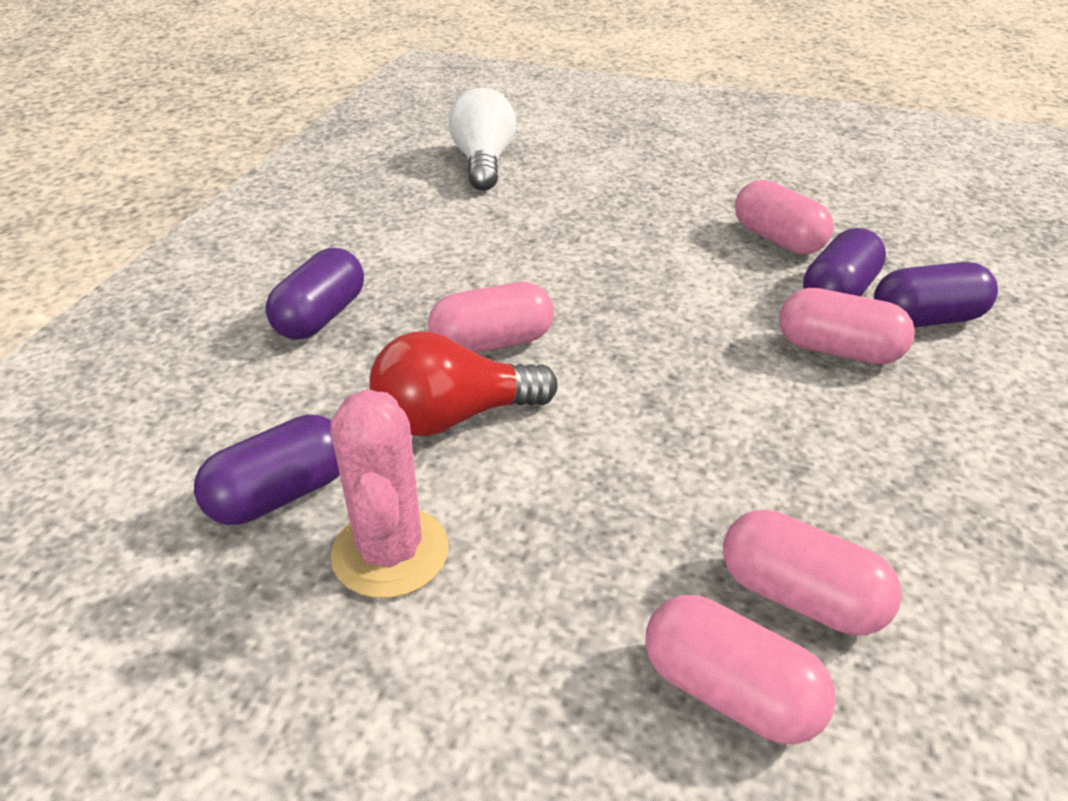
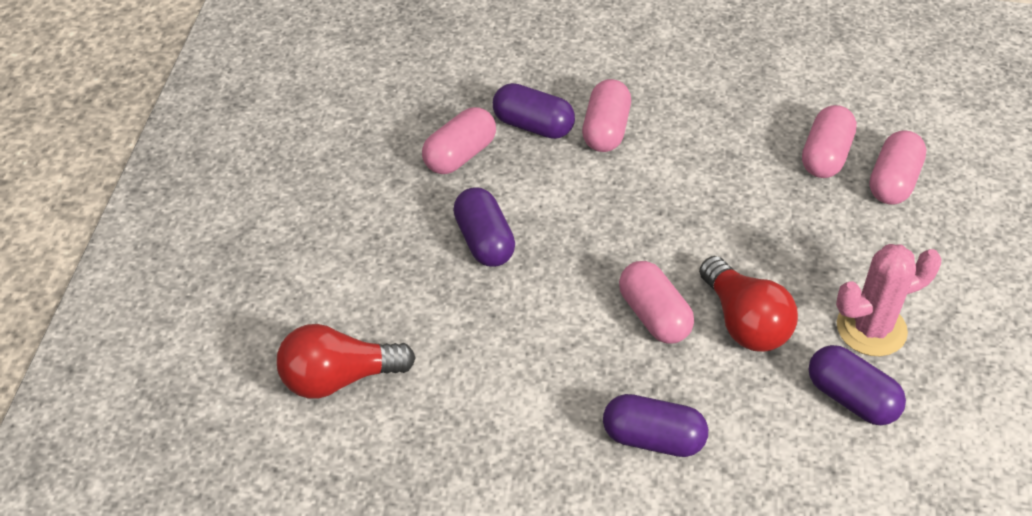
camera: 100 degrees left, 10 degrees up
white light bulb [449,88,516,191] -> red light bulb [277,324,416,399]
purple capsule [874,262,998,328] -> purple capsule moved to [453,187,515,267]

